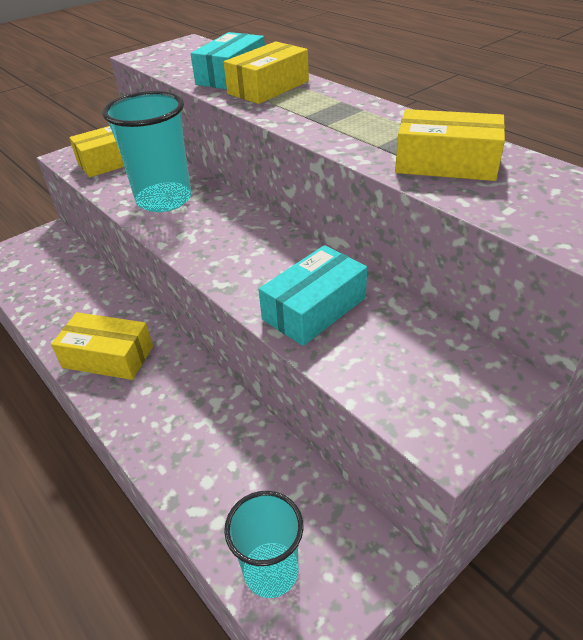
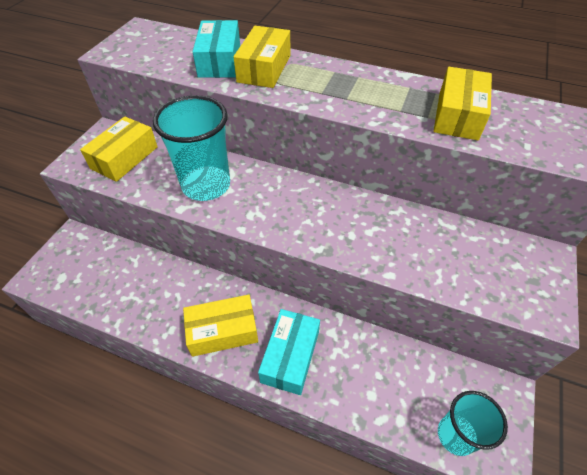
camera: 30 degrees left, 10 degrees up
turquoise box [258,245,367,346] -> turquoise box moved to [258,309,320,395]
yellow box [395,109,505,181] -> yellow box turned 60 degrees counterclockwise [434,67,492,140]

